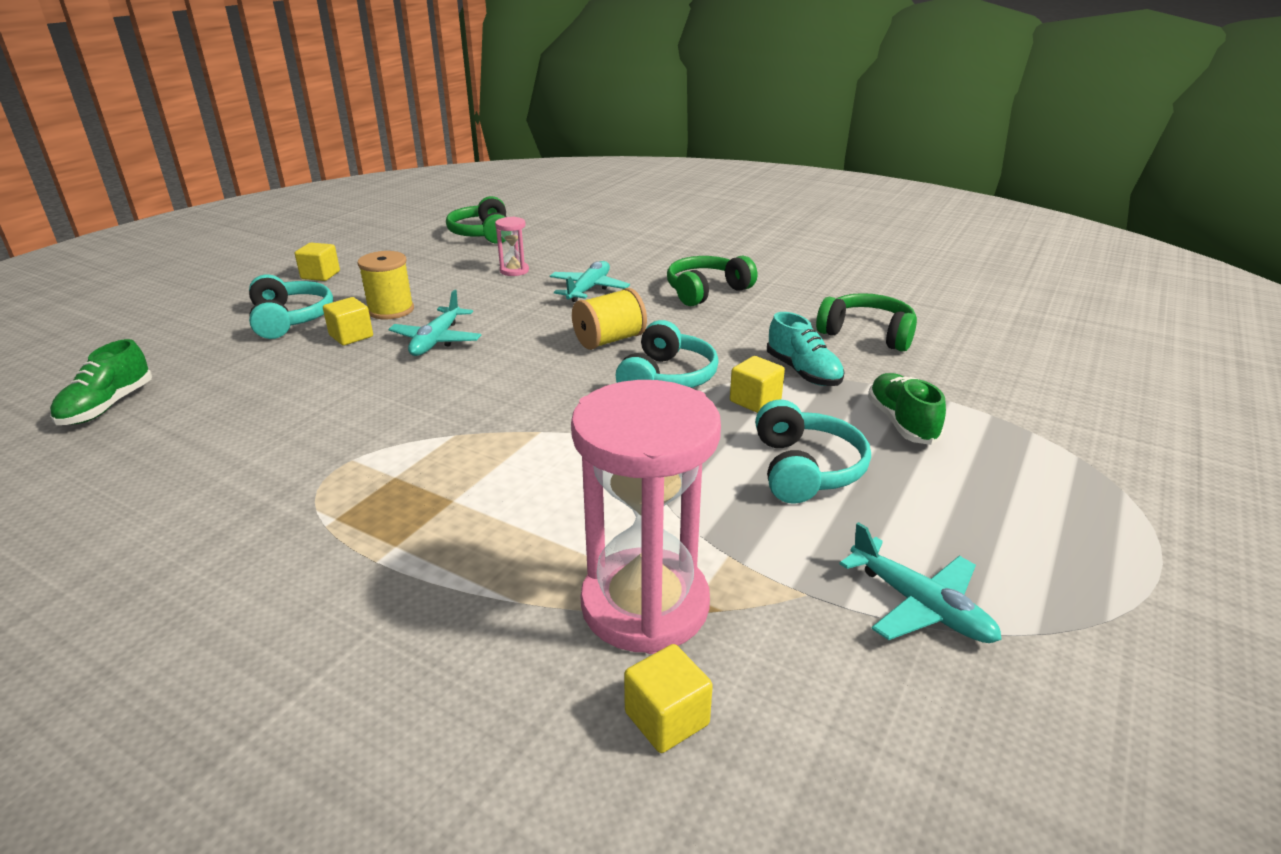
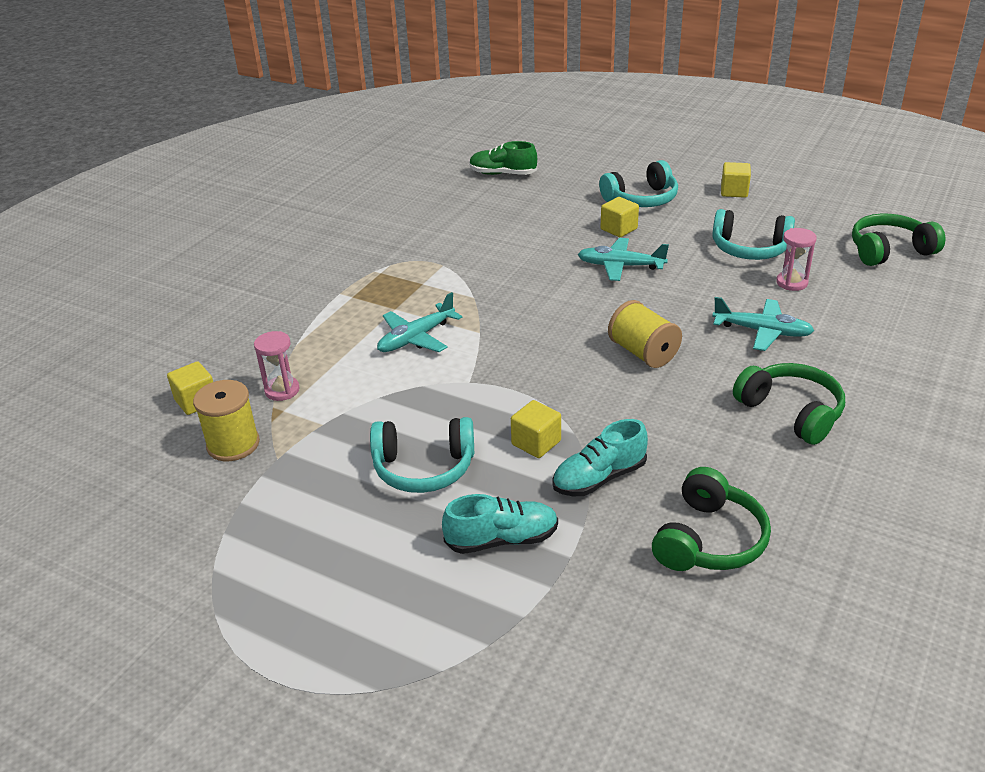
camera: 90 degrees right, 5 degrees up
yellow spool [357,251,414,319] -> yellow spool moved to [193,380,260,461]
pink hourglass [571,380,721,654] -> pink hourglass [254,331,300,401], size x0.44
turquoise headphones [616,320,719,388] -> turquoise headphones moved to [712,209,795,260]
turquoise plane [840,522,1002,643] -> turquoise plane moved to [377,292,463,352]
green shoe [868,373,946,445] -> turquoise shoe [442,494,558,554]

